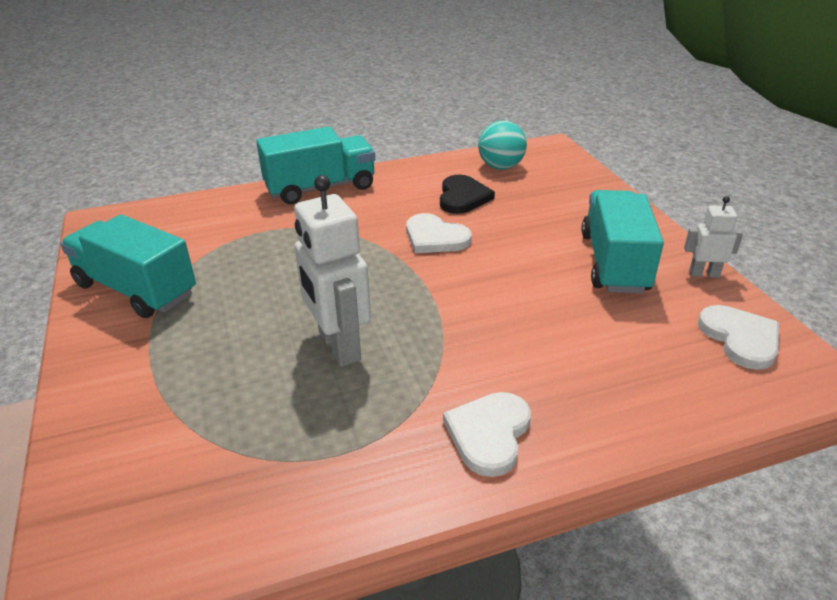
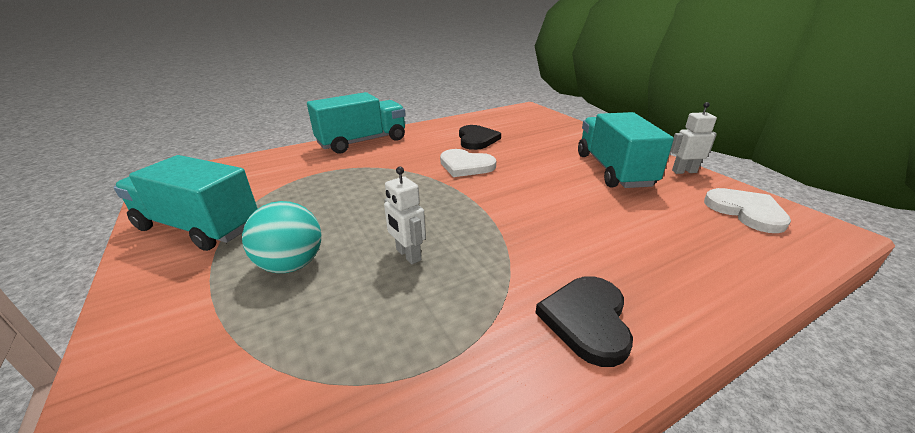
camera: 10 degrees left, 5 degrees down
white robot [294,175,371,367] -> white robot [384,167,426,264], size x0.53
white heart [443,392,531,477] -> black heart [535,276,633,367]
turquoise ball [478,120,527,170] -> turquoise ball moved to [242,201,321,273]

